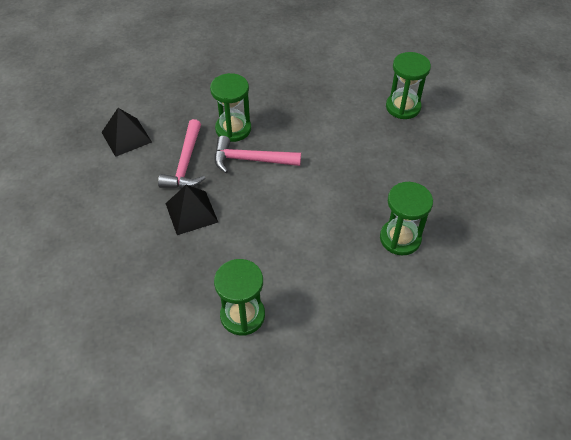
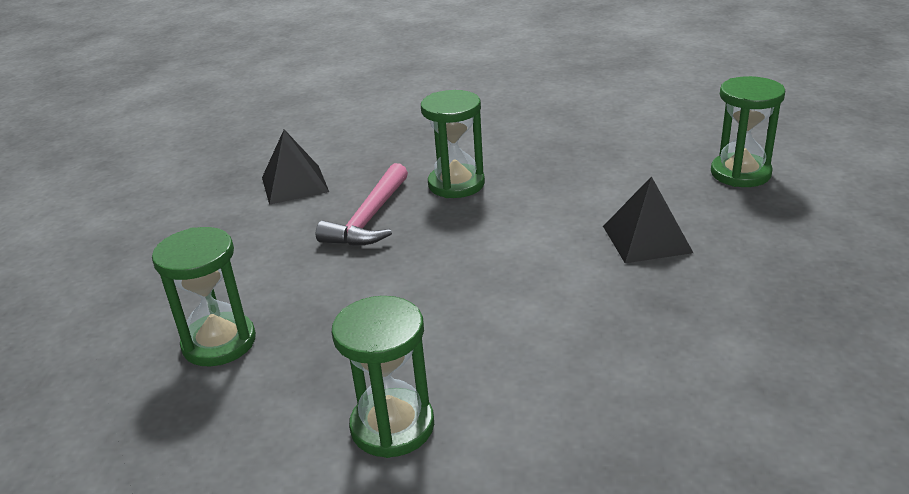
camera: 15 degrees right, 20 degrees down
black pyramid [165,185,218,235] -> black pyramid moved to [603,176,693,263]
pink hammer [215,136,301,173] -> none
green hourglass [380,182,433,255] -> green hourglass moved to [152,227,256,366]

